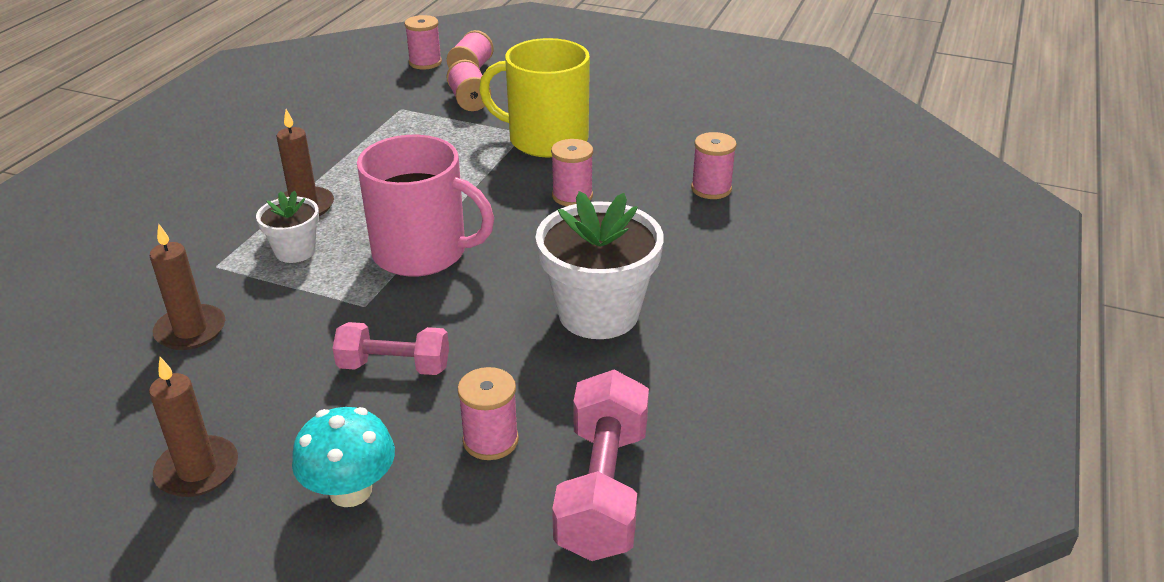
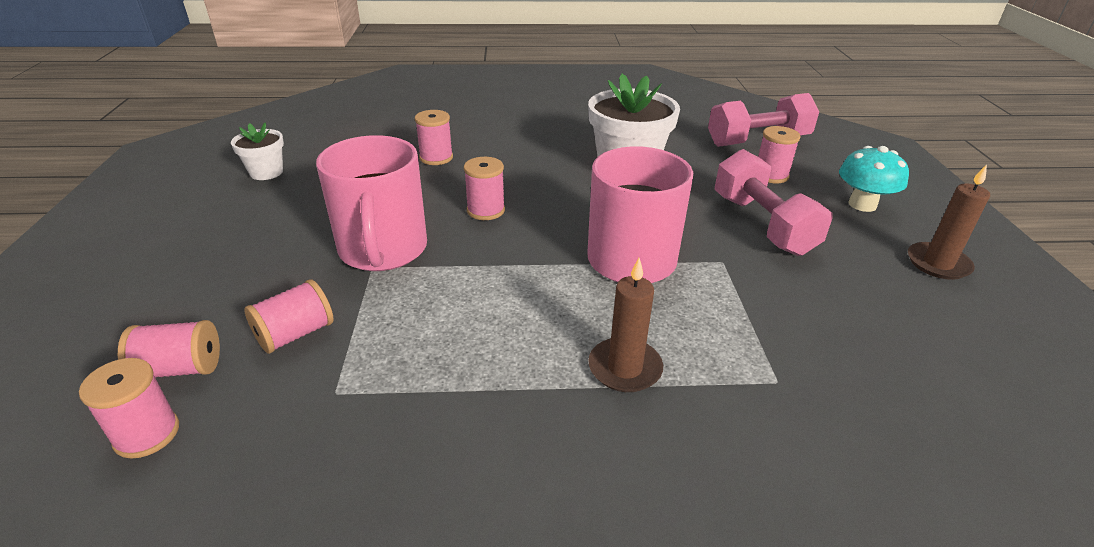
camera: 115 degrees left, 0 degrees up
brown candle [150,224,225,350] -> none
white flower pot [256,190,319,263] -> white flower pot moved to [231,122,284,180]
pink dumbbell [332,322,449,375] -> pink dumbbell [715,149,832,256], size x1.53
yellow mug [479,38,590,157] -> pink mug [316,135,427,271]

